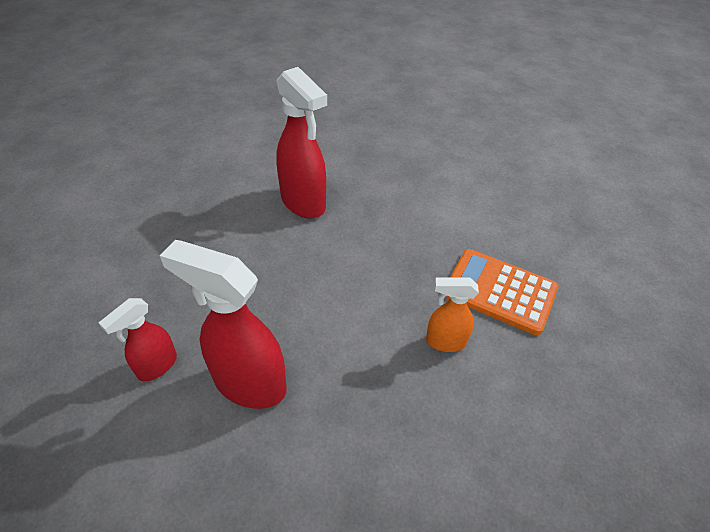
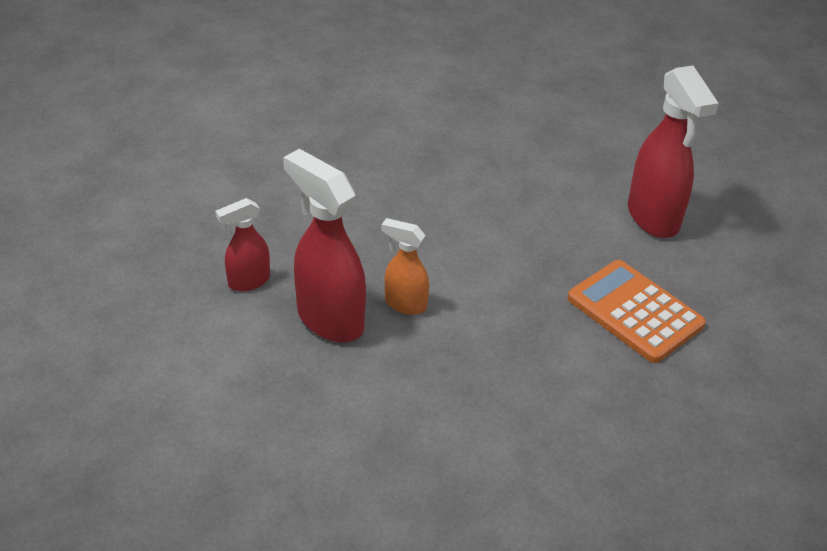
camera: 20 degrees right, 5 degrees down
red spray bottle [276,67,327,219] -> red spray bottle moved to [628,66,719,238]
orange spray bottle [426,277,479,352] -> orange spray bottle moved to [381,218,429,315]

